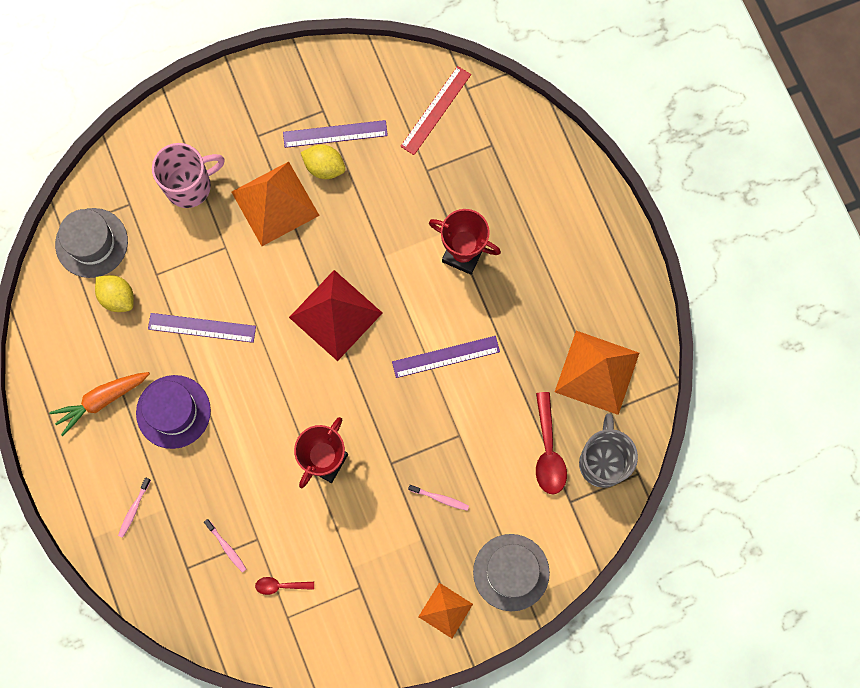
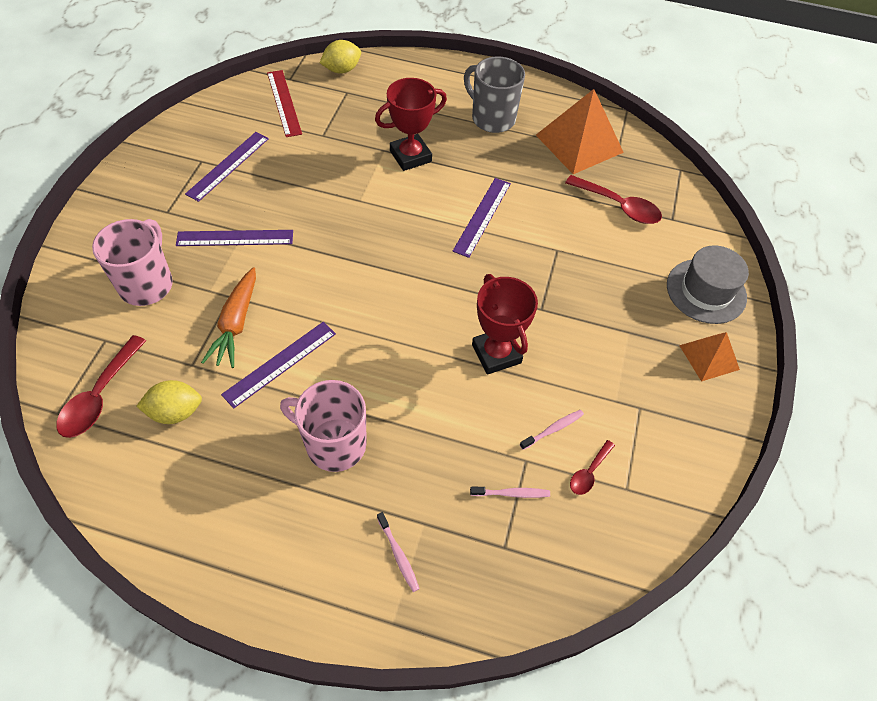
camera: 55 degrees left, 20 degrees down
orange carrot [49,372,150,436] -> orange carrot moved to [201,267,256,368]
grey hat [55,208,128,278] -> red spoon [56,335,146,438]
purple hat [136,375,211,449] -> pink mug [280,380,367,472]
orange pyramid [232,162,320,246] -> purple ruler [176,230,293,246]
red pyramid [289,270,382,361] -> none
yellow lemon [301,145,346,179] -> yellow lemon moved to [320,40,361,73]
pink toothbrush [408,485,469,511] -> pink toothbrush moved to [520,410,584,450]
grey mug [579,413,638,488] -> grey mug moved to [464,57,525,133]

